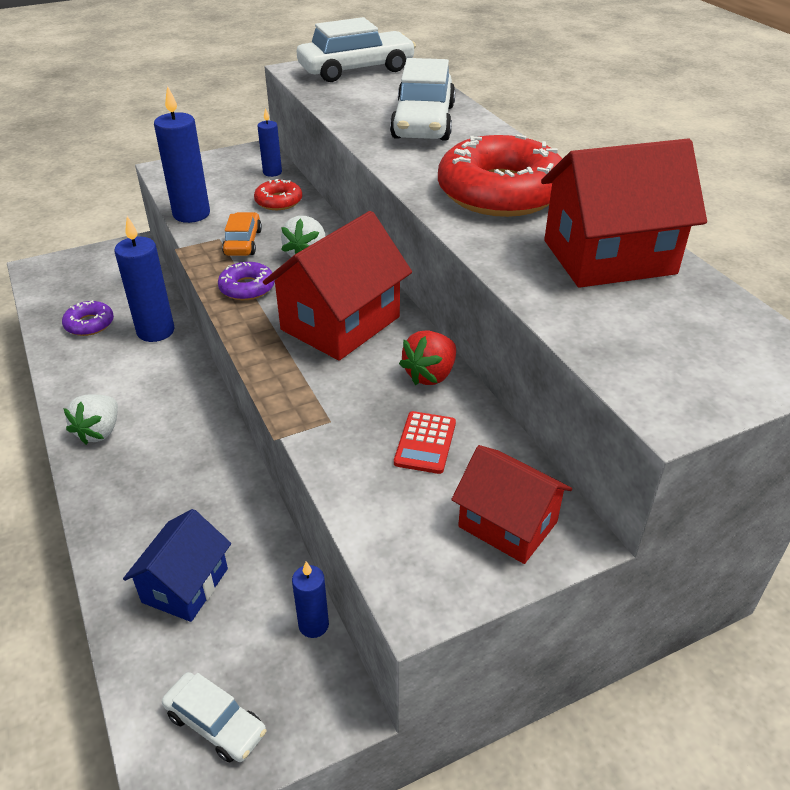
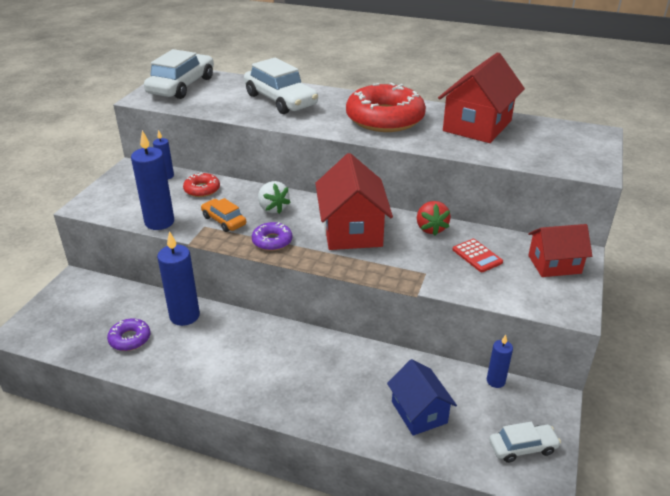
camera: 45 degrees left, 5 degrees down
white strawberry [63,394,118,445] -> none

